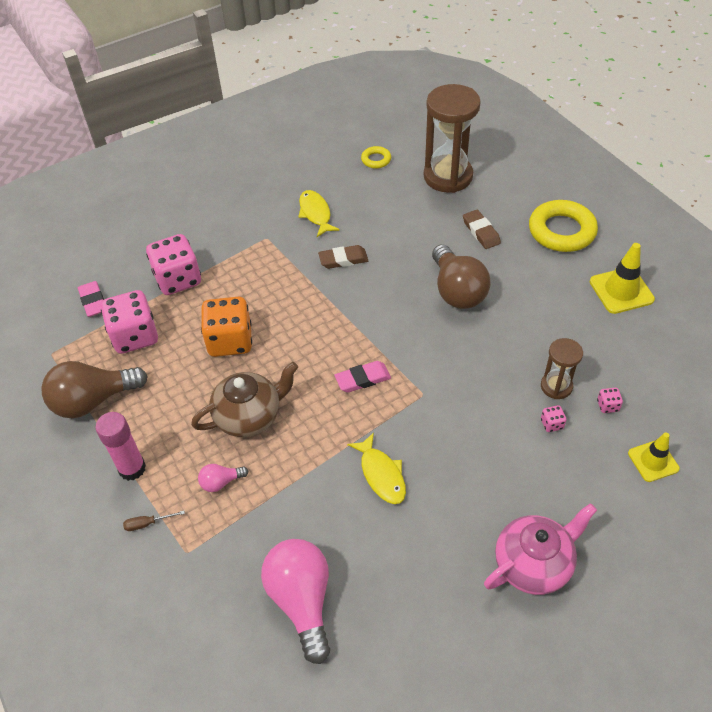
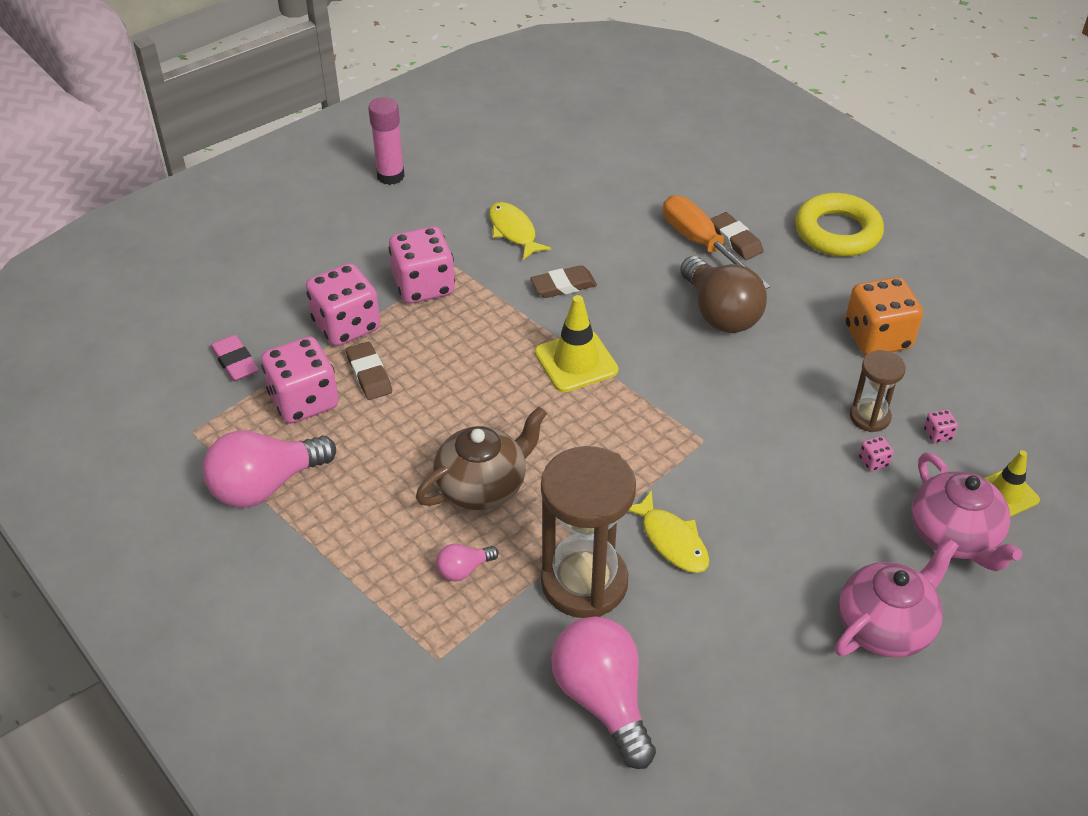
camera: 10 degrees left, 5 degrees down
brown light bulb [41,361,148,418] -> pink light bulb [203,430,336,508]
pink glue stick [95,412,146,481] -> pink glue stick moved to [368,97,405,185]
brown screwdriver [123,511,185,531] -> none
orange dice [201,297,252,357] -> orange dice moved to [845,277,923,355]
pink eraser [335,361,391,392] -> none
yellow ring [361,146,391,169] -> none
brown hourglass [424,84,481,193] -> brown hourglass moved to [541,446,636,618]
yellow traffic cone [590,243,655,314] -> yellow traffic cone moved to [535,295,619,392]
none -> brown eraser [346,342,392,400]
none -> pink dice [388,226,455,304]
none -> orange screwdriver [663,195,770,289]
none -> pink teapot [911,452,1023,571]

